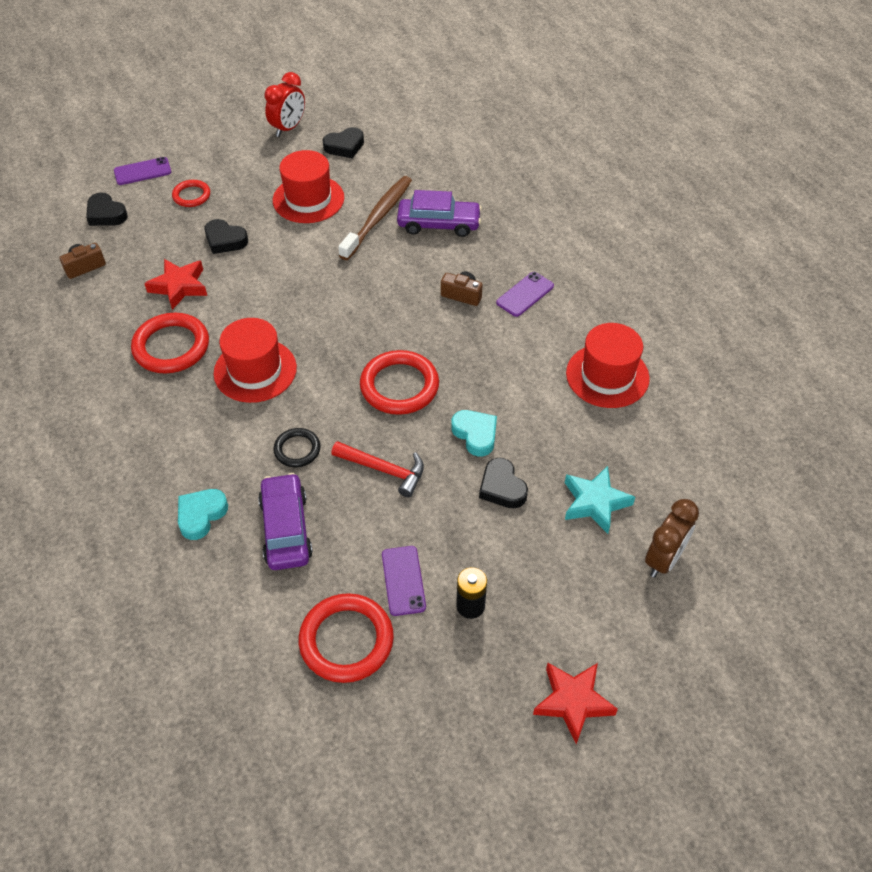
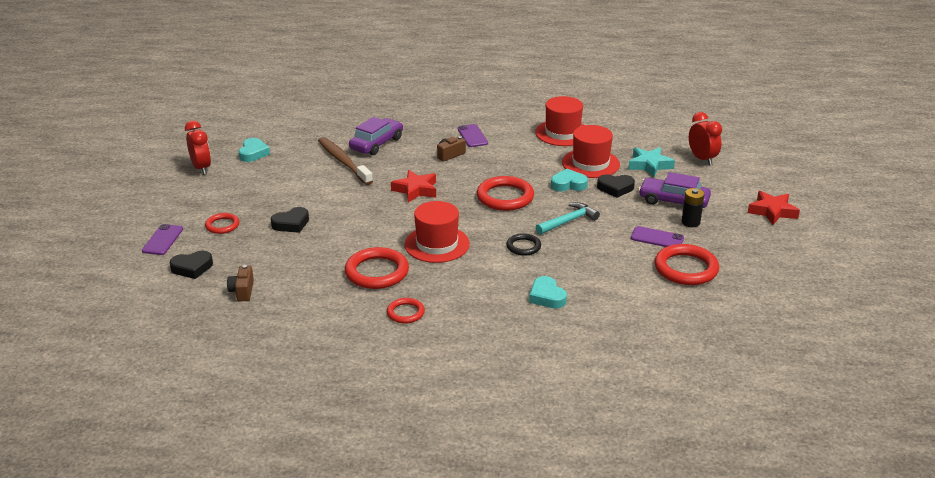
camera: 60 degrees left, 20 degrees down
red star [144,259,207,310] -> red star moved to [391,170,436,203]
purple car [258,473,313,570] -> purple car moved to [638,172,711,208]
red hat [273,150,344,223] -> red hat moved to [562,125,620,178]
black heart [323,127,364,158] -> turquoise heart [239,138,270,162]
red hammer [331,441,424,498] -> turquoise hammer [536,202,600,235]
brown clock [645,499,699,578] -> red clock [689,112,722,165]
none -> red ring [387,298,425,324]

